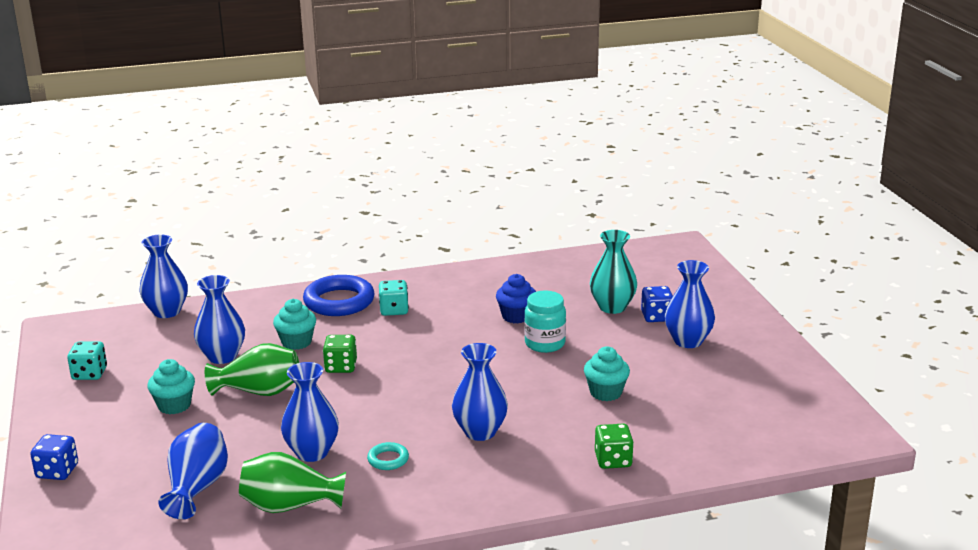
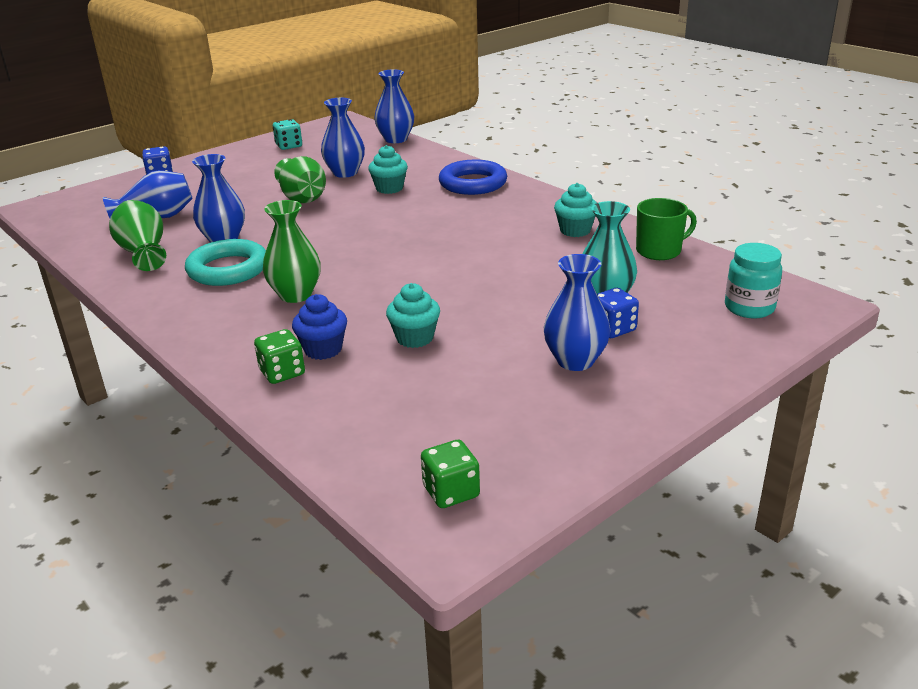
camera: 65 degrees right, 5 degrees up
turquoise cupcake [148,359,195,414] -> turquoise cupcake moved to [554,183,597,237]
green dice [323,335,357,373] -> green dice moved to [421,440,480,508]
turquoise ring [367,442,409,470] -> turquoise ring [185,239,266,286], size x2.11
turquoise dice [379,280,409,316] -> none
blue vase [452,343,508,441] -> green vase [263,200,321,303]
blue cupcake [496,274,536,323] -> blue cupcake moved to [292,294,347,360]
turquoise jar [524,291,566,353] -> turquoise jar moved to [725,243,782,318]
none -> green mug [636,198,697,260]

